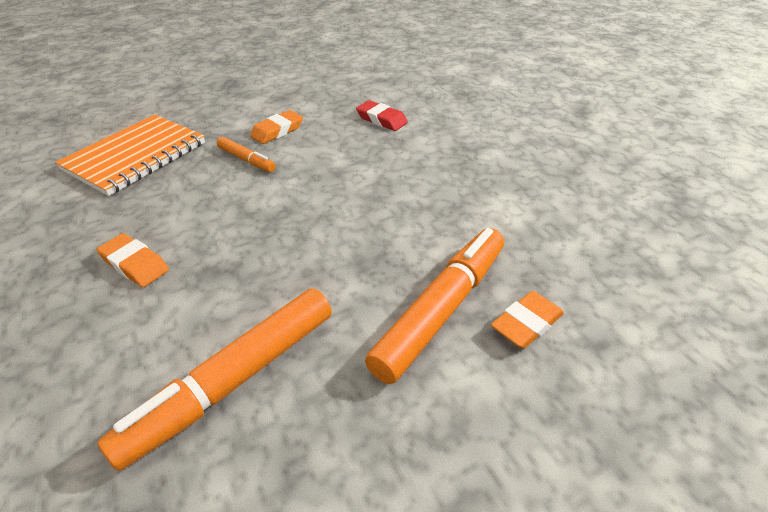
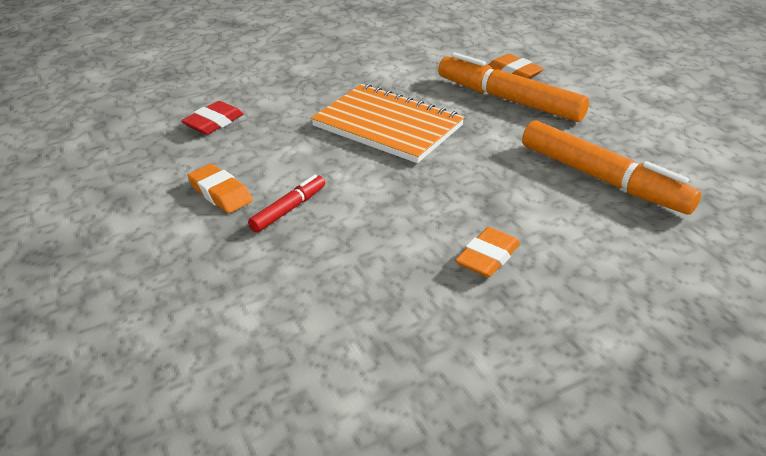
camera: 90 degrees left, 5 degrees down
orange notebook [55,115,205,196] -> orange notebook moved to [311,84,465,163]
orange marker [217,137,276,172] -> red marker [248,175,325,232]

